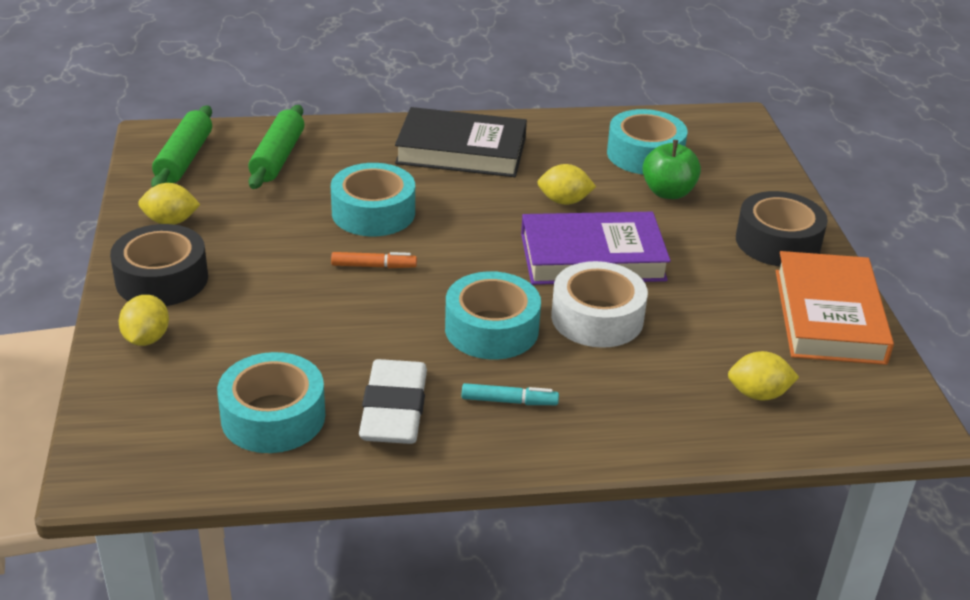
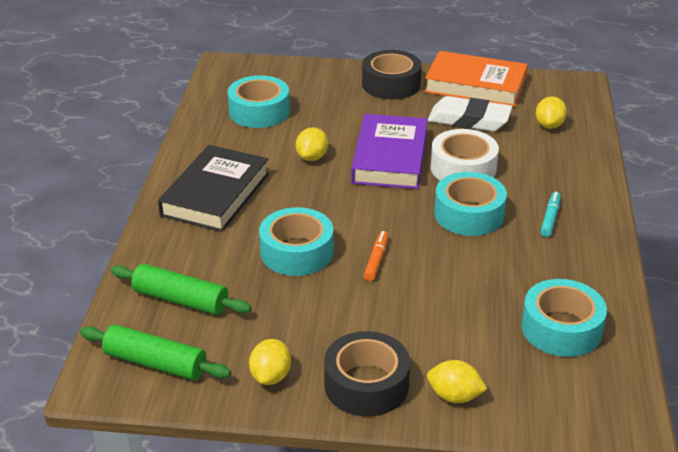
camera: 75 degrees left, 0 degrees up
white eraser [359,359,427,444] -> white eraser moved to [428,96,512,131]
green apple [642,140,701,199] -> none

